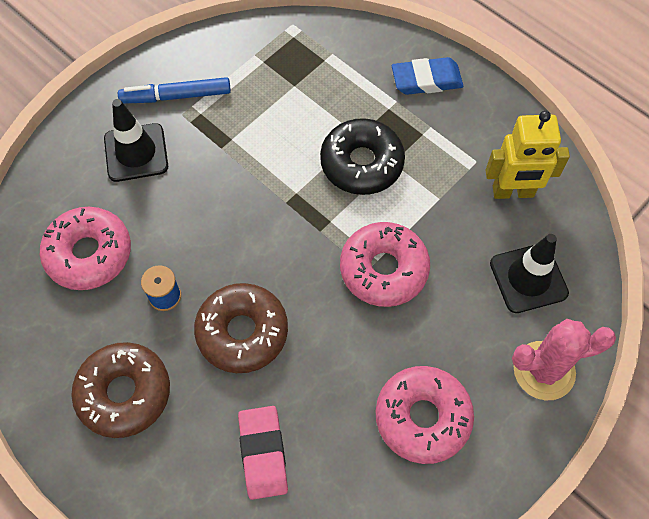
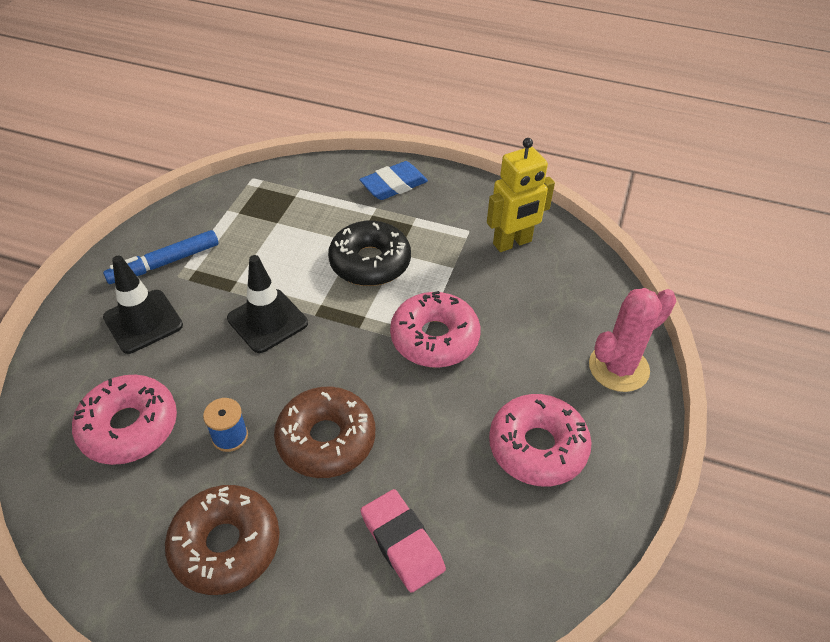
camera: 25 degrees left, 15 degrees down
black traffic cone [490,234,569,313] -> black traffic cone moved to [227,255,308,353]

